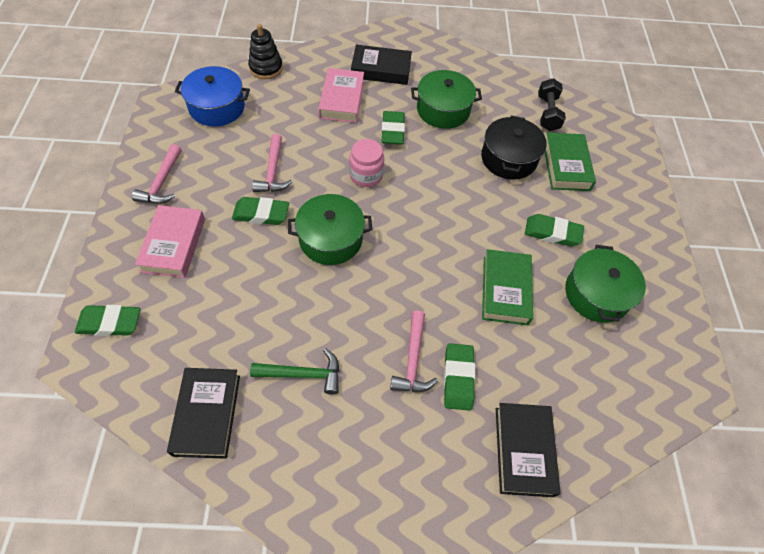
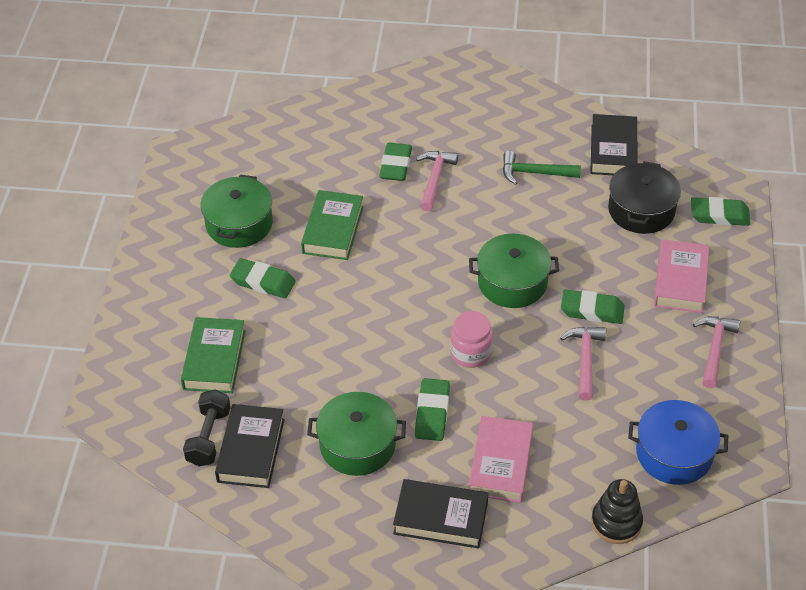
camera: 170 degrees left, 10 degrees down
black pot [481,115,547,180] -> black pot moved to [608,161,681,234]
black book [496,403,560,497] -> black book moved to [215,404,284,488]

